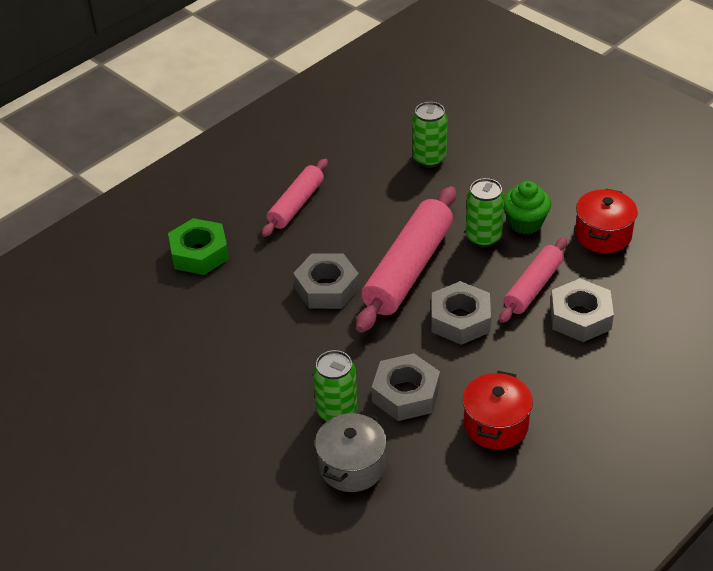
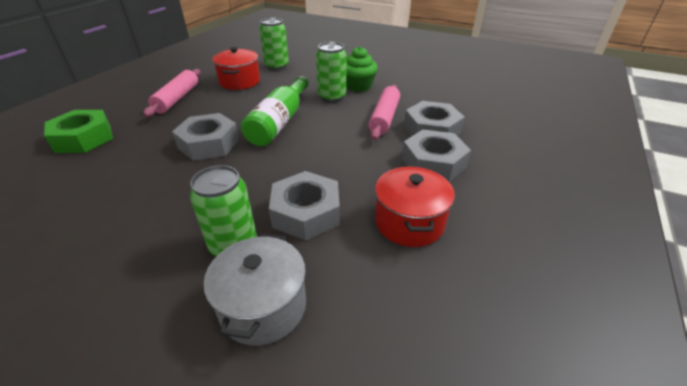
camera: 20 degrees left, 5 degrees down
pink rolling pin [356,186,456,333] -> green bottle [241,76,309,146]
grey nut [431,281,491,345] -> grey nut moved to [402,129,471,182]
red pot [575,189,638,253] -> red pot moved to [212,47,260,90]

